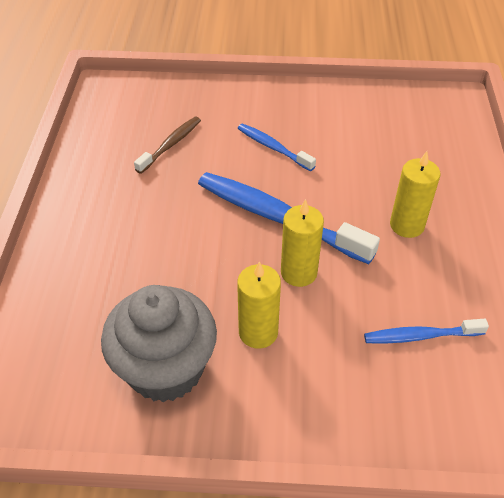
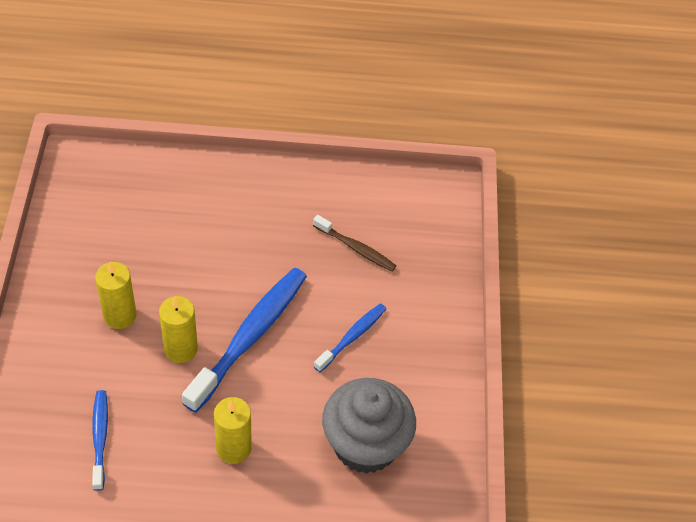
camera: 85 degrees right, 5 degrees up
grey cupcake [101,285,217,402] -> grey cupcake moved to [322,378,416,474]

